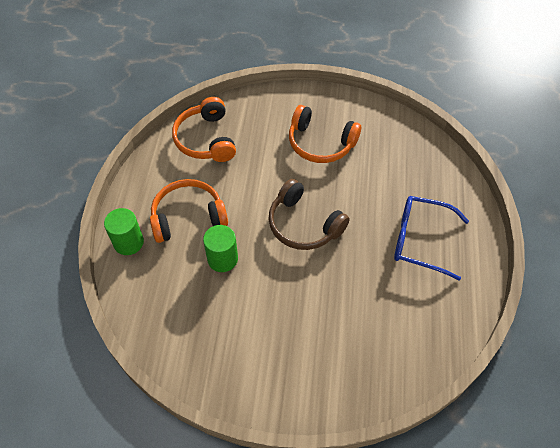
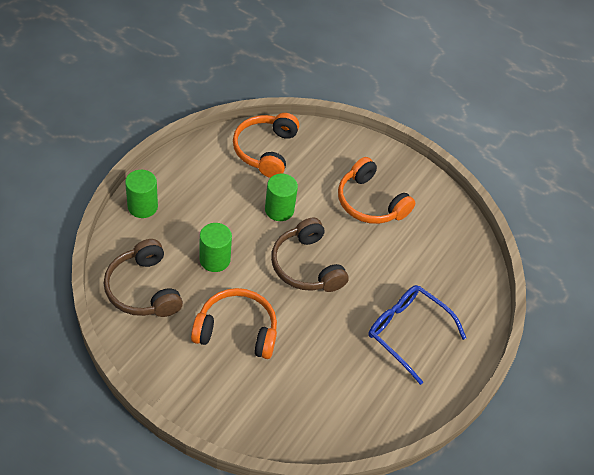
camera: 20 degrees right, 5 degrees down
orange headphones [150,179,228,243] -> orange headphones moved to [191,288,277,359]
none -> brown headphones [104,239,183,317]
none -> green cylinder [265,174,298,221]

